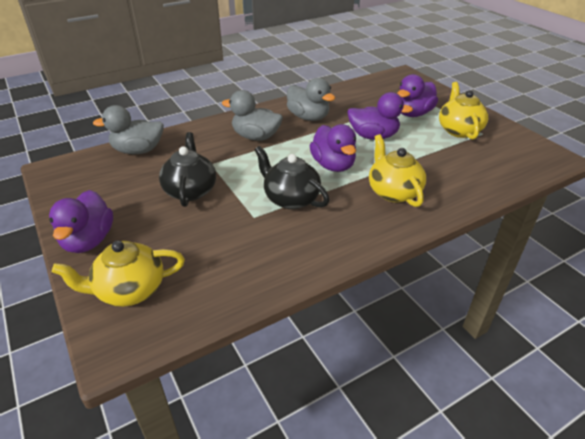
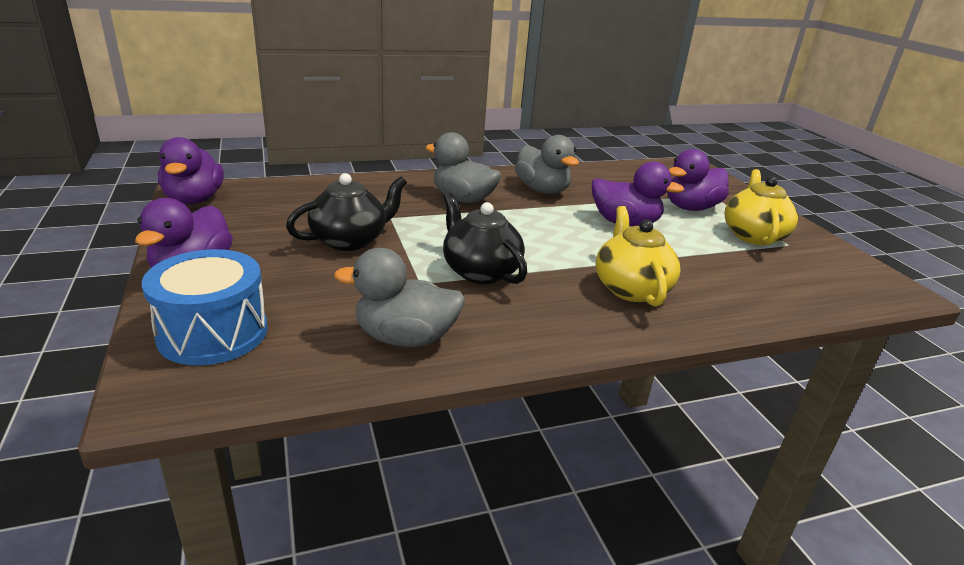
camera: 10 degrees right, 10 degrees down
yellow teapot [52,241,185,307] -> blue drum [142,249,268,365]
grey duck [93,105,164,154] -> grey duck moved to [334,248,465,347]
black teapot [159,132,216,207] -> black teapot turned 45 degrees clockwise [286,173,407,251]
purple duck [310,124,356,172] -> purple duck moved to [158,137,224,205]

